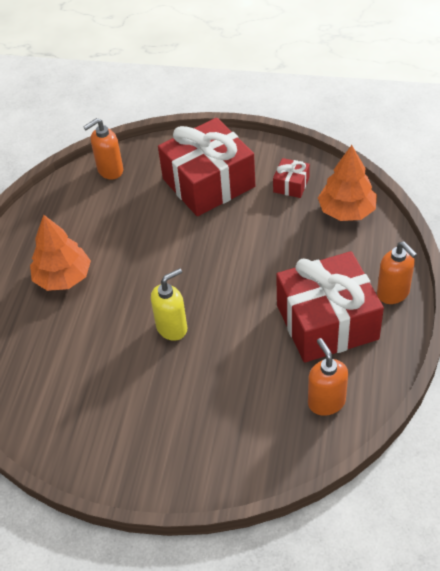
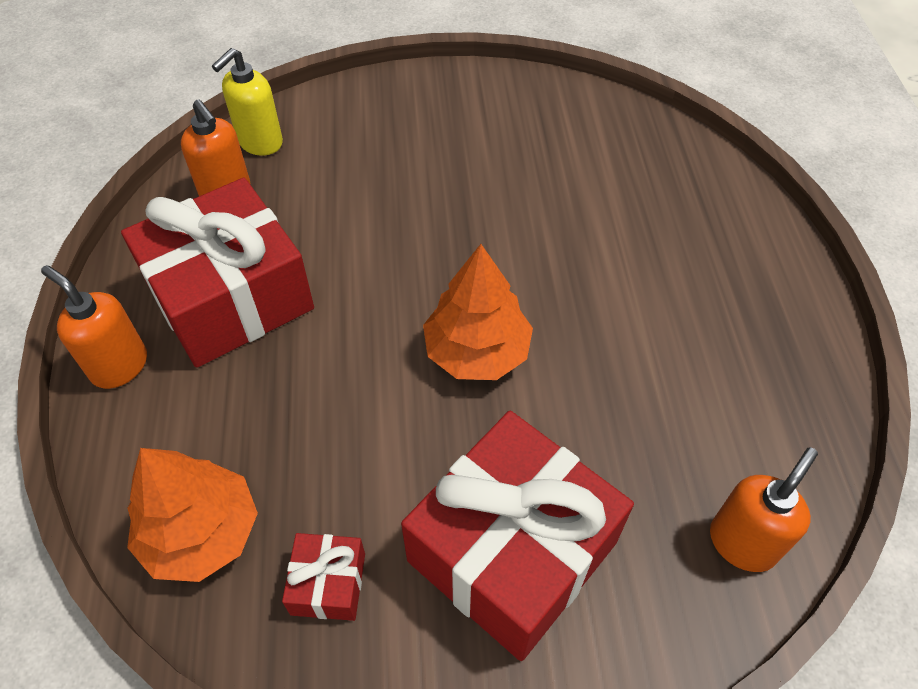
camera: 160 degrees right, 5 degrees up
orange tree [30,215,91,291] -> orange tree moved to [423,244,533,380]
yellow soap dispenser [151,268,187,341] -> yellow soap dispenser moved to [212,48,283,156]

